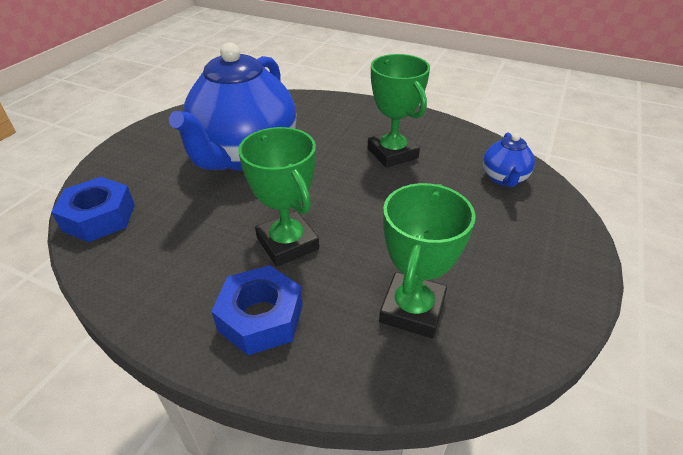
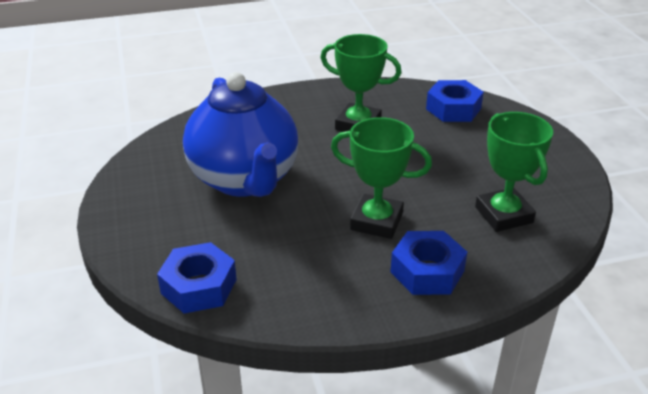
camera: 40 degrees left, 5 degrees down
blue teapot [483,133,535,187] -> blue nut [426,80,484,122]

